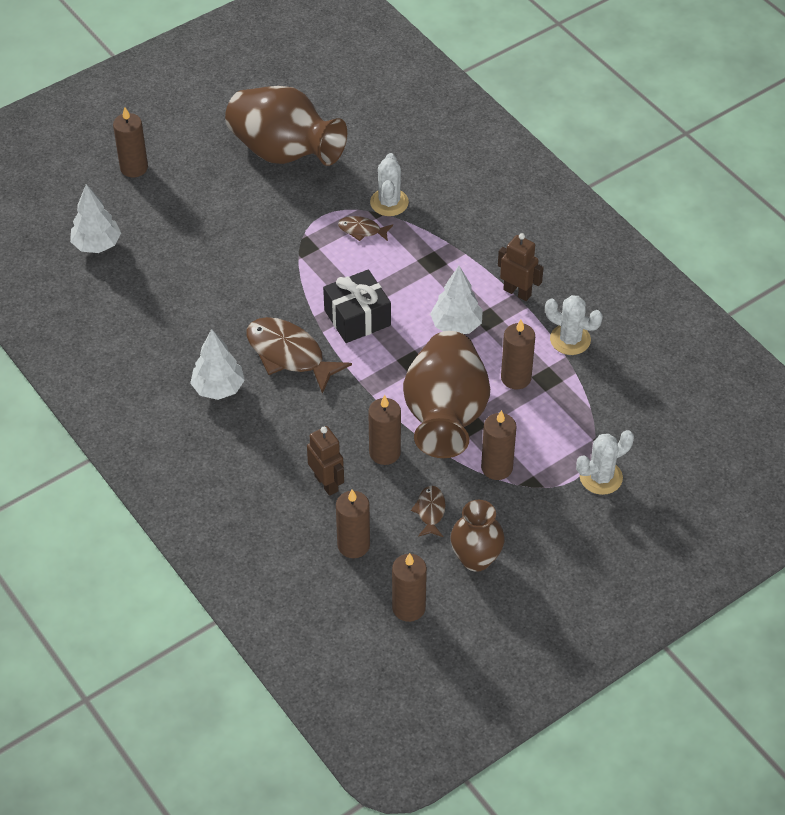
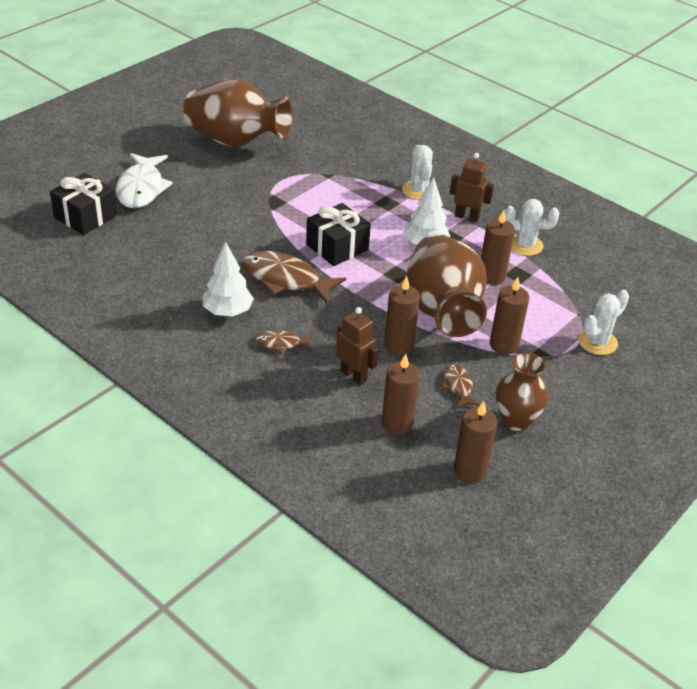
camera: 15 degrees left, 10 degrees down
white tree [70,184,121,253] -> black gift [50,173,117,235]
brown candle [113,107,148,177] -> none
brown fish [338,216,393,241] -> brown fish moved to [256,330,313,354]
white cactus [370,153,409,216] -> white cactus moved to [402,145,433,200]
none -> white fish [116,153,173,208]

